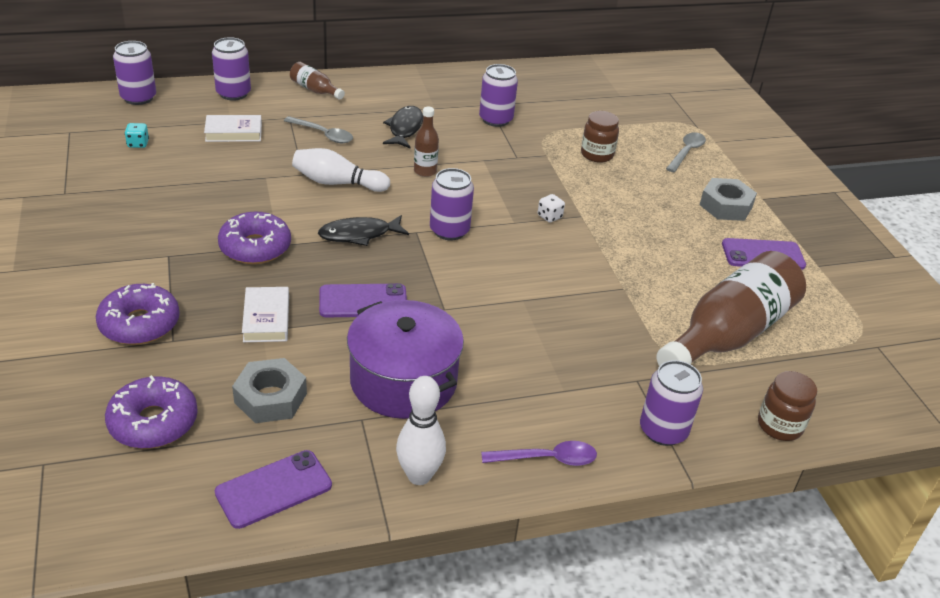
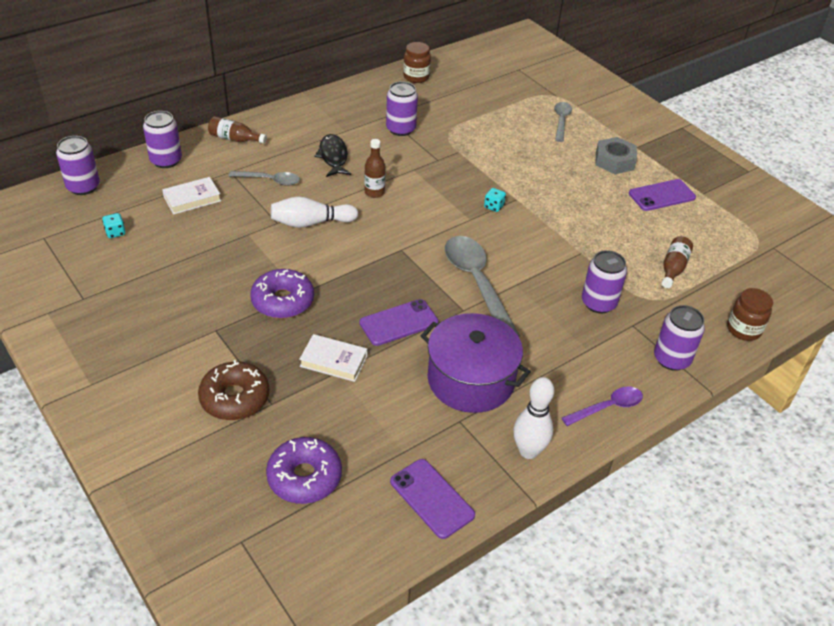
camera: 20 degrees left, 5 degrees up
purple donut [96,283,180,345] -> brown donut [198,360,269,420]
purple phone [215,450,332,529] -> purple phone turned 75 degrees counterclockwise [390,459,475,539]
grey nut [232,358,307,423] -> none
white book [242,287,289,342] -> white book turned 45 degrees counterclockwise [299,334,367,382]
black fish [318,215,409,246] -> none
purple can [430,168,474,240] -> purple can moved to [582,250,627,313]
white dice [538,194,565,223] -> turquoise dice [484,188,506,212]
brown jar [581,111,619,163] -> brown jar moved to [403,42,431,83]
brown bottle [656,251,806,366] -> brown bottle [662,236,693,288], size x0.44
none -> grey spoon [445,236,520,337]

